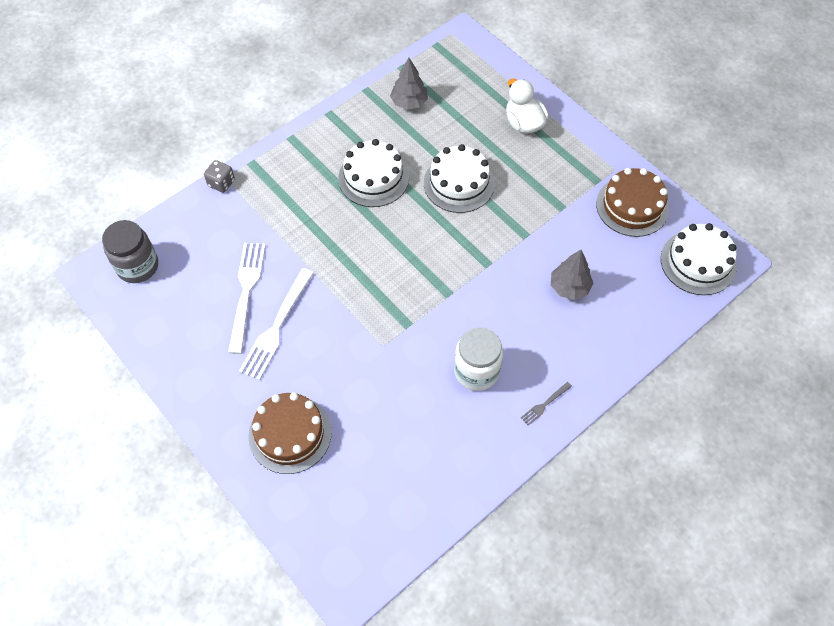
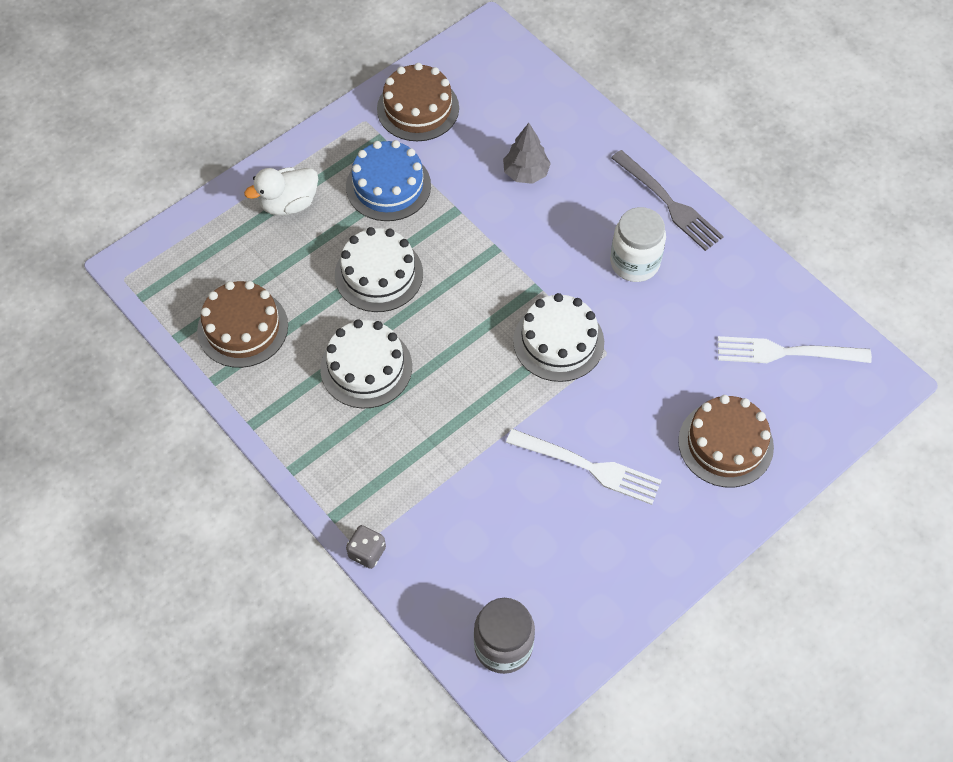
camera: 90 degrees left, 0 degrees up
white fork [228,243,266,354] -> white fork moved to [718,336,872,363]
grey tree [390,58,428,110] -> brown cake [197,281,288,368]
grey fork [521,382,572,426] -> grey fork [611,150,724,251], size x2.15
white cake [661,223,737,295] -> white cake moved to [513,293,604,382]
none -> blue cake [346,140,431,221]

